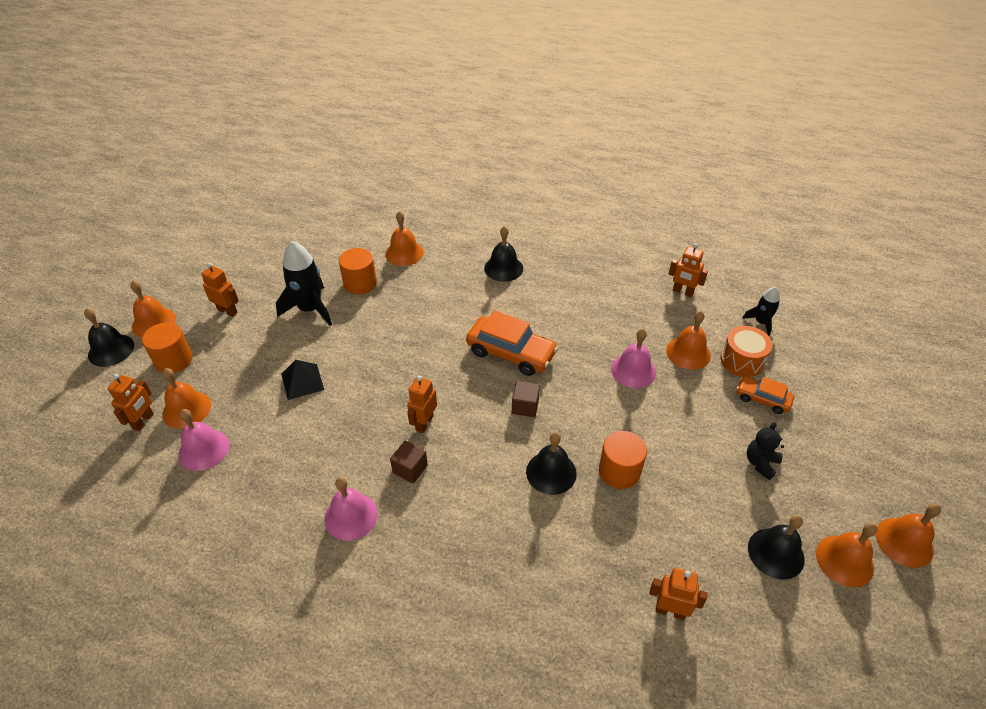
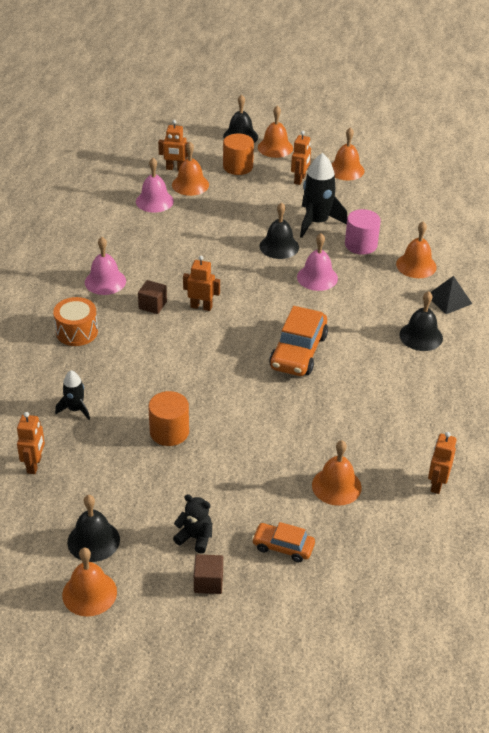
camera: 80 degrees right, 5 degrees down
black pyramid [281,360,324,400] -> black pyramid moved to [430,276,472,314]
orange cylinder [339,248,377,295] -> pink cylinder [345,209,381,255]
brown cube [512,381,540,417] -> brown cube moved to [194,554,223,594]
black bell [526,432,577,495] -> black bell moved to [260,202,299,259]
pink bell [611,329,656,388] -> pink bell moved to [297,233,338,291]
orange drum [721,326,772,377] -> orange drum moved to [53,297,98,346]
orange car [736,376,794,414] -> orange car turned 90 degrees counterclockwise [252,522,315,562]
black rocket [742,287,780,336] -> black rocket moved to [55,370,90,420]
orange bell [876,504,941,568] -> orange bell moved to [332,127,364,181]

